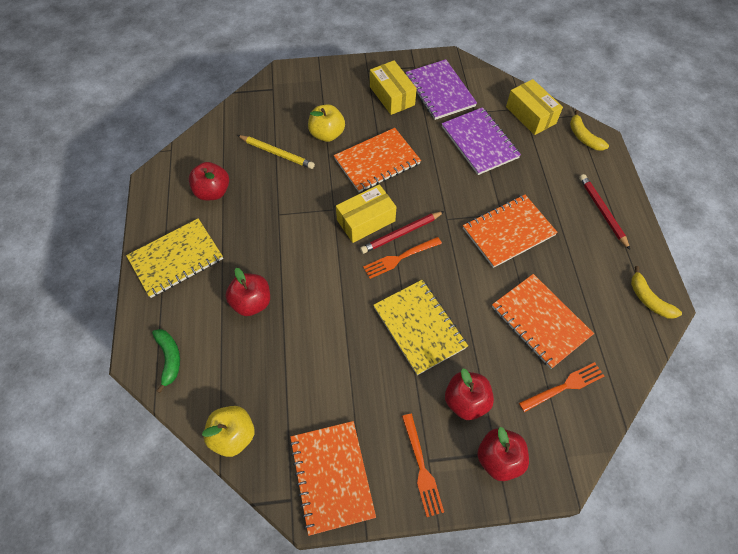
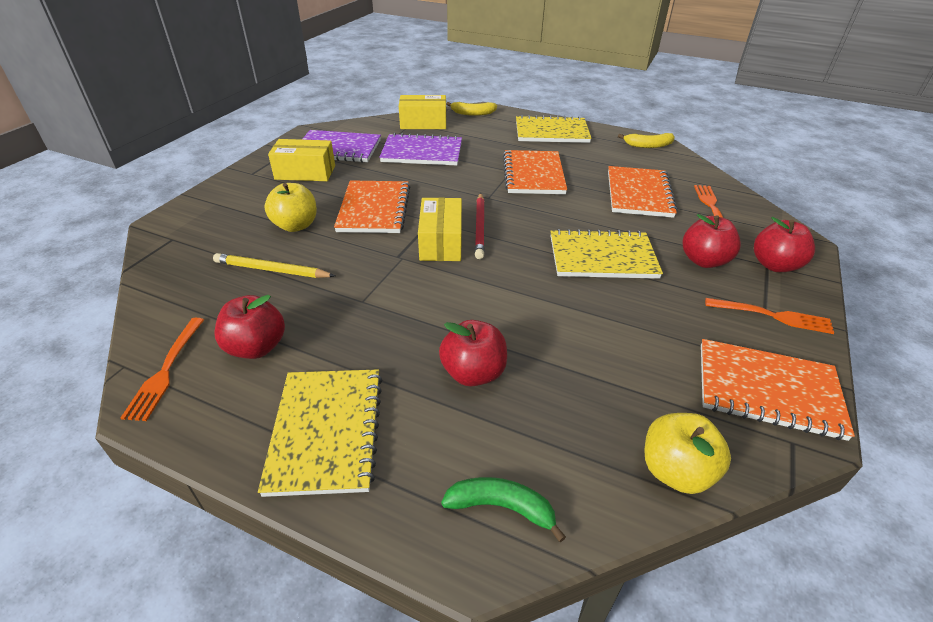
camera: 60 degrees left, 20 degrees down
yellow pencil [237,135,315,169] -> yellow pencil turned 135 degrees counterclockwise [213,253,335,278]
orange fork [363,237,442,279] -> orange fork moved to [121,318,204,421]
orange notebook [492,274,594,369] -> orange notebook turned 75 degrees counterclockwise [608,166,678,218]
red pencil [579,174,630,250] -> yellow notebook [516,115,592,143]

